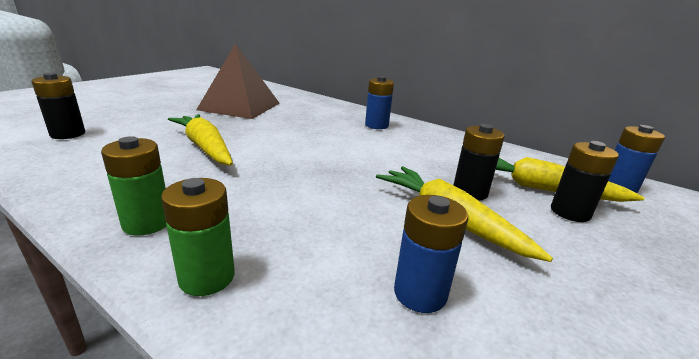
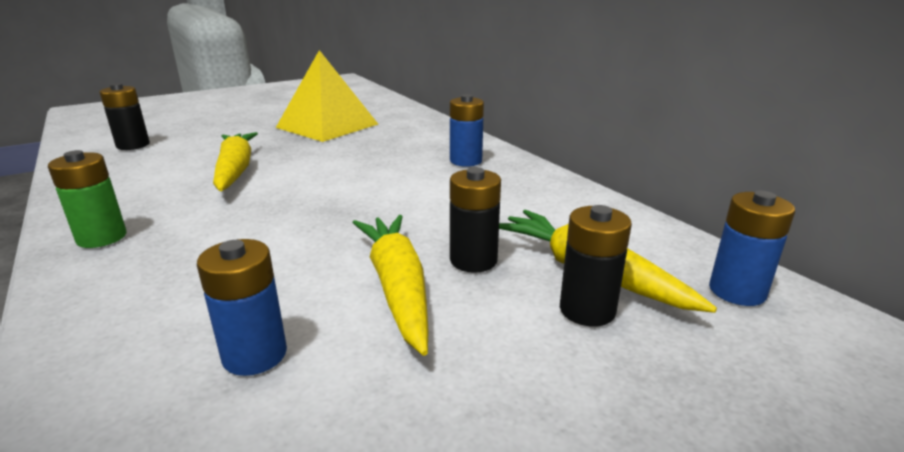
camera: 25 degrees right, 0 degrees up
green battery [161,178,235,296] -> none
brown pyramid [196,43,280,119] -> yellow pyramid [276,50,378,142]

